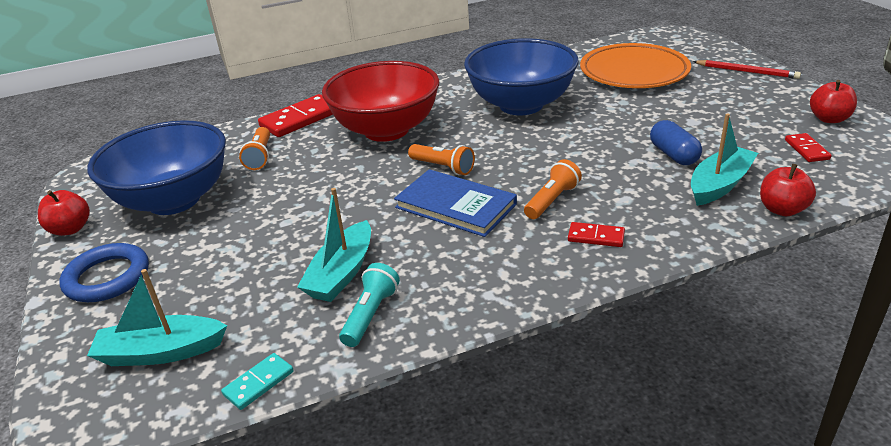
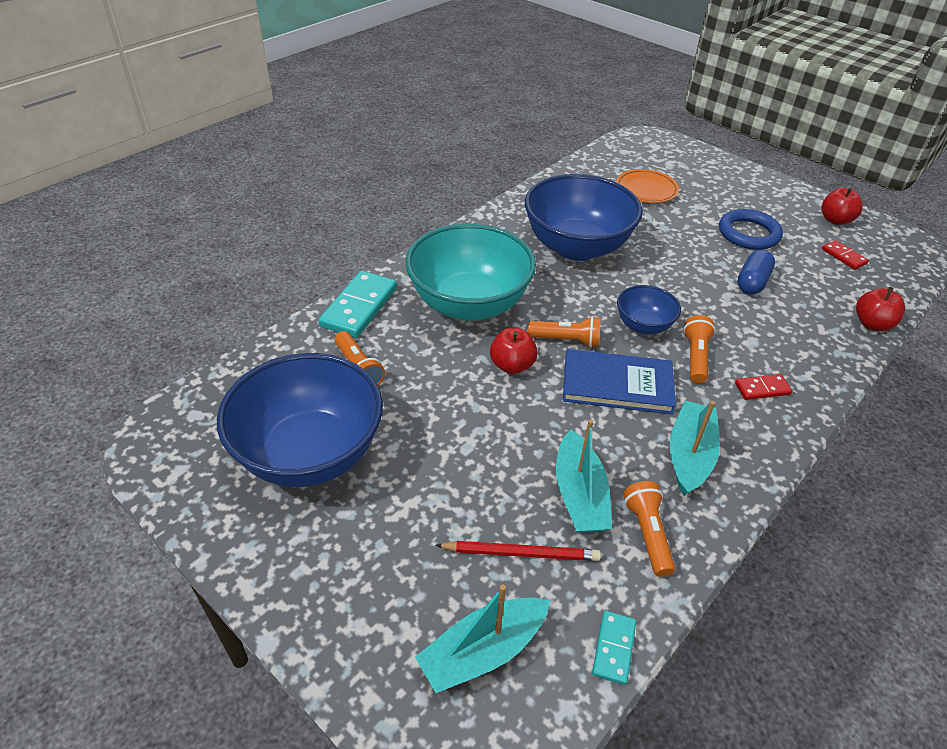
camera: 30 degrees left, 10 degrees up
red apple [38,190,90,236] -> red apple moved to [490,328,538,374]
blue ring [59,243,149,302] -> blue ring moved to [719,209,783,250]
red domino [258,94,333,137] -> turquoise domino [318,271,397,338]
red bowl [322,61,439,142] -> turquoise bowl [406,223,536,321]
turquoise flashlight [339,263,400,347] -> orange flashlight [623,481,675,577]
orange plate [580,43,691,88] -> orange plate [616,169,679,203], size x0.59
blue capsule [650,120,702,165] -> blue capsule turned 75 degrees clockwise [737,250,775,295]
turquoise boat [691,113,758,206] -> turquoise boat moved to [670,401,720,496]
red pencil [693,60,801,79] -> red pencil moved to [435,541,601,561]
none -> blue bowl [617,285,681,334]

